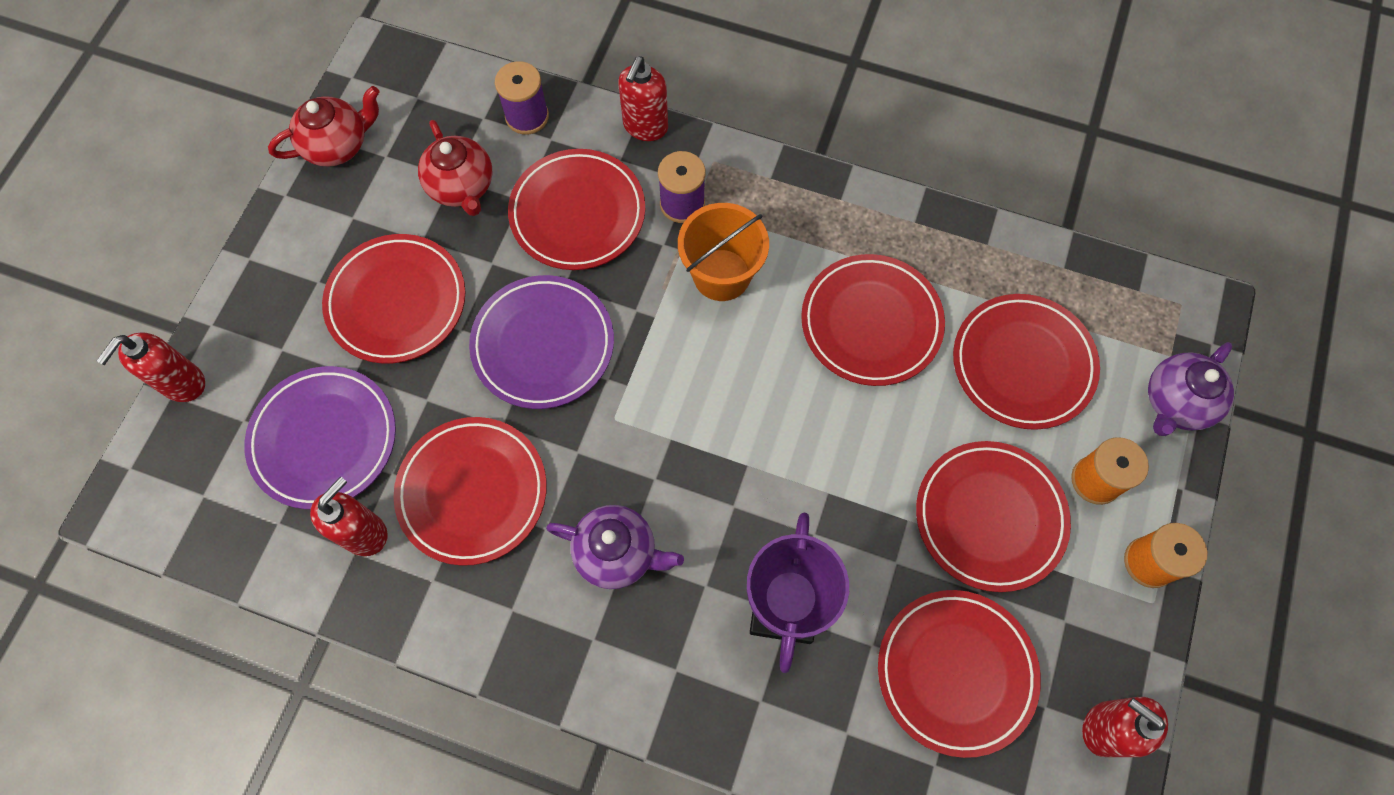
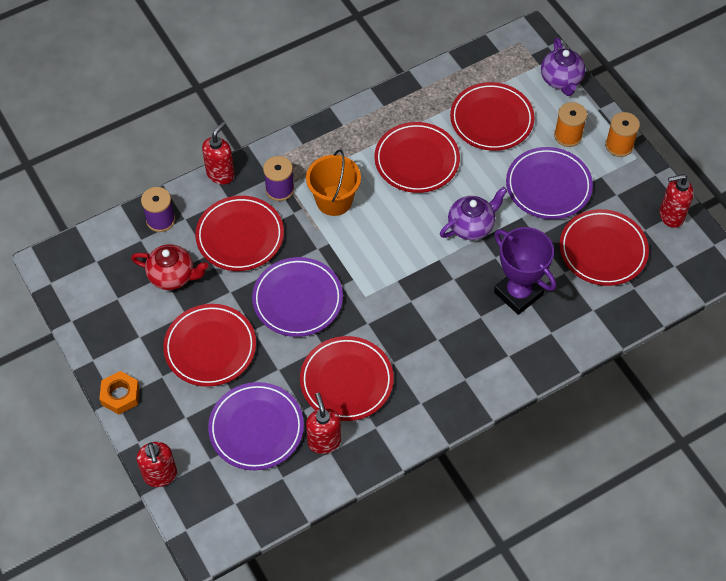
camera: 50 degrees left, 10 degrees down
red teapot [268,86,380,167] -> none
purple teapot [546,505,684,589] -> purple teapot moved to [440,187,507,240]
red soap dispenser [618,56,668,141] -> red soap dispenser turned 120 degrees counterclockwise [202,122,235,185]
red plate [916,441,1071,592] -> purple plate [506,147,593,219]
none -> orange nut [99,371,140,414]

